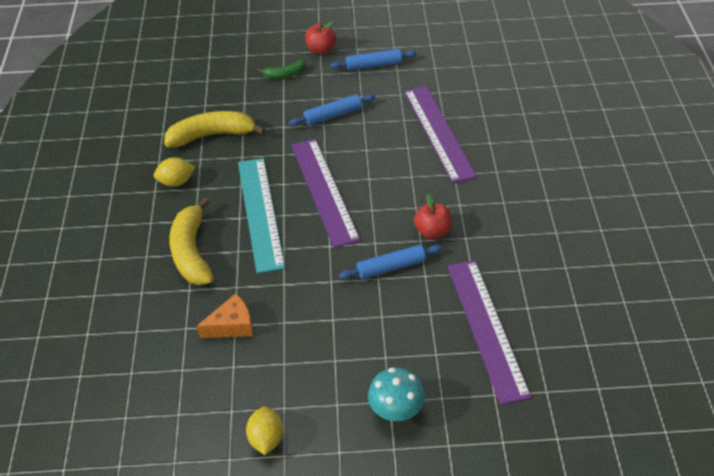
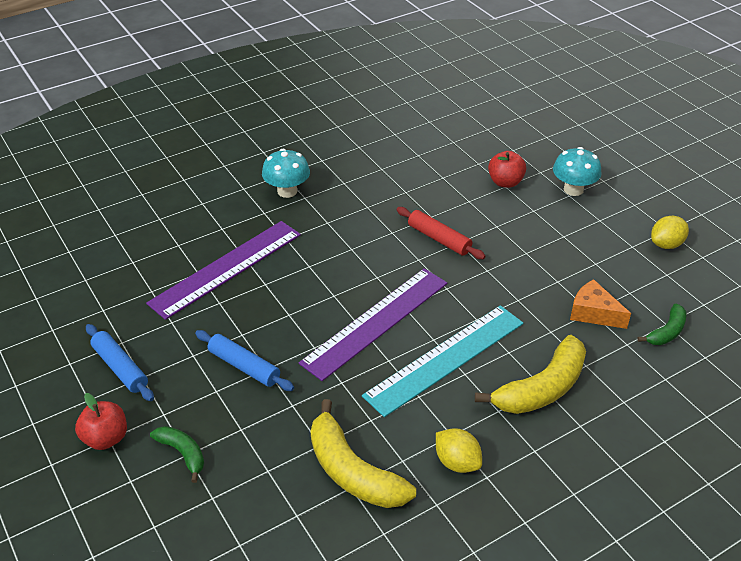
camera: 120 degrees left, 5 degrees down
blue rolling pin [339,245,442,279] -> red rolling pin [397,207,486,259]
red apple [414,193,452,239] -> red apple moved to [488,151,526,188]
purple ruler [447,260,531,405] -> none
none -> turquoise mushroom [262,149,310,198]
none -> green banana [637,304,687,345]

